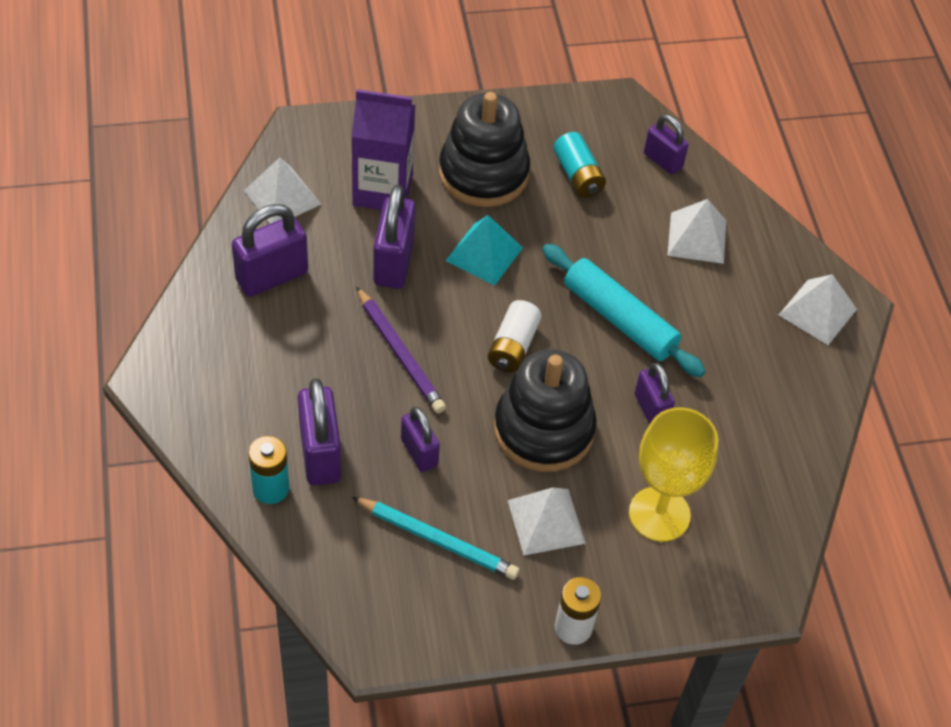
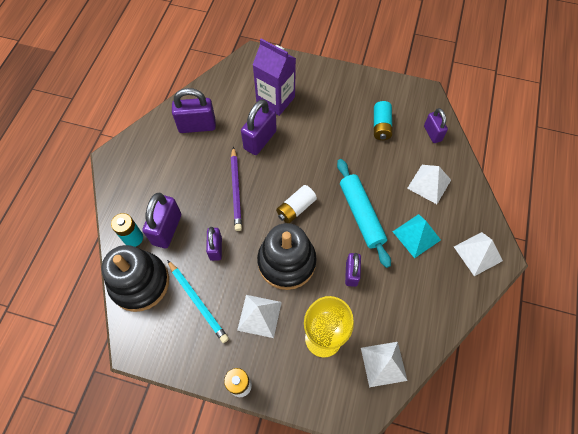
camera: 30 degrees right, 10 degrees up
white pyramid [244,157,321,224] -> white pyramid moved to [361,342,408,387]
black stacking toy [439,92,530,207] -> black stacking toy moved to [102,245,169,312]
turquoise pyramid [445,215,523,286] -> turquoise pyramid moved to [392,214,441,258]

